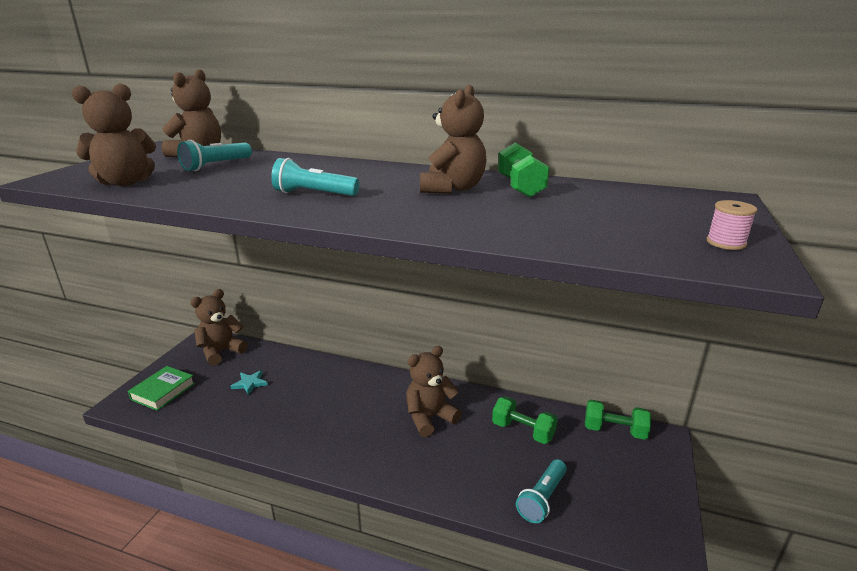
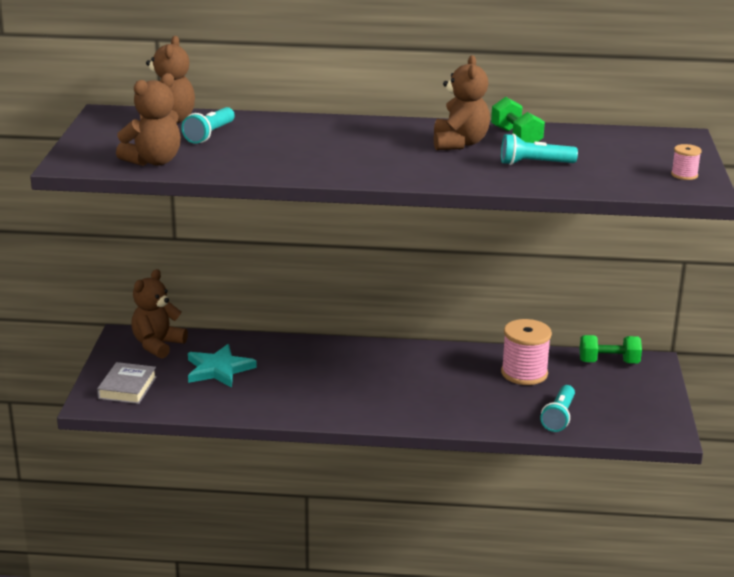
camera: 15 degrees left, 0 degrees up
green book [128,366,195,411] -> grey book [97,362,157,404]
turquoise star [231,370,268,395] -> turquoise star [188,344,257,388], size x1.80
turquoise flashlight [271,158,359,196] -> turquoise flashlight moved to [501,134,578,165]
brown teddy bear [406,346,462,437] -> none
green dumbbell [492,396,558,444] -> pink spool [501,319,552,385]

